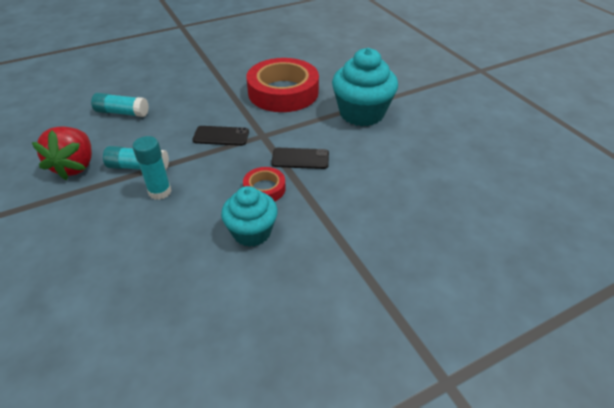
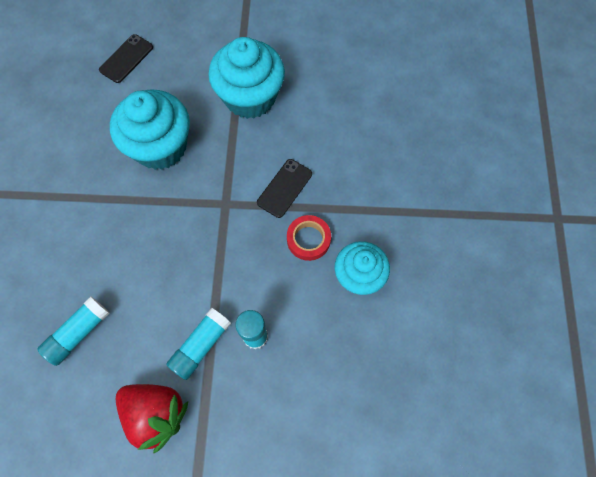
camera: 60 degrees left, 25 degrees up
black phone [192,126,249,146] -> black phone moved to [99,34,153,83]
red tape [247,58,319,112] -> turquoise cupcake [110,89,190,170]

